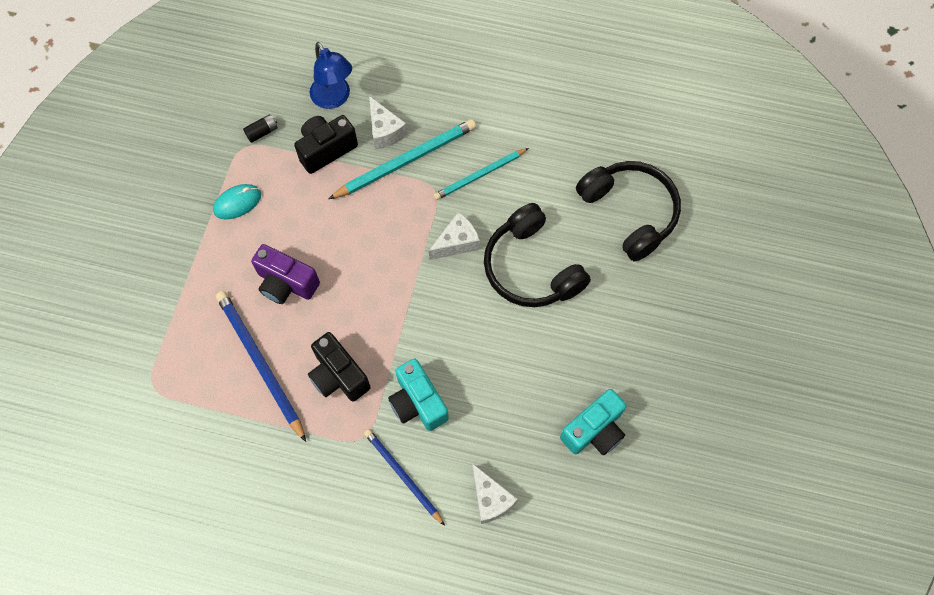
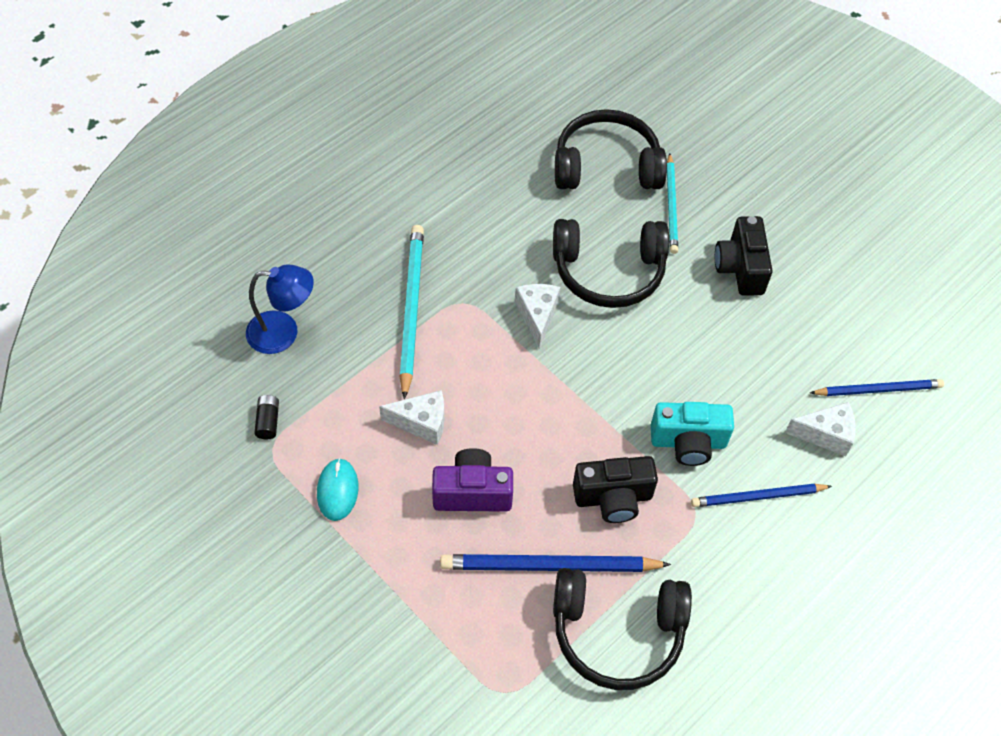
camera: 60 degrees left, 10 degrees down
purple camera [251,244,320,304] -> purple camera turned 150 degrees counterclockwise [432,448,513,512]
black camera [294,115,358,174] -> black camera moved to [715,216,772,296]
white cheese [369,96,407,149] -> white cheese moved to [379,390,444,445]
turquoise pencil [434,148,529,200] -> turquoise pencil moved to [667,153,678,254]
turquoise camera [560,389,627,455] -> none
none -> black headphones [553,568,692,690]
none -> blue pencil [810,379,944,396]

